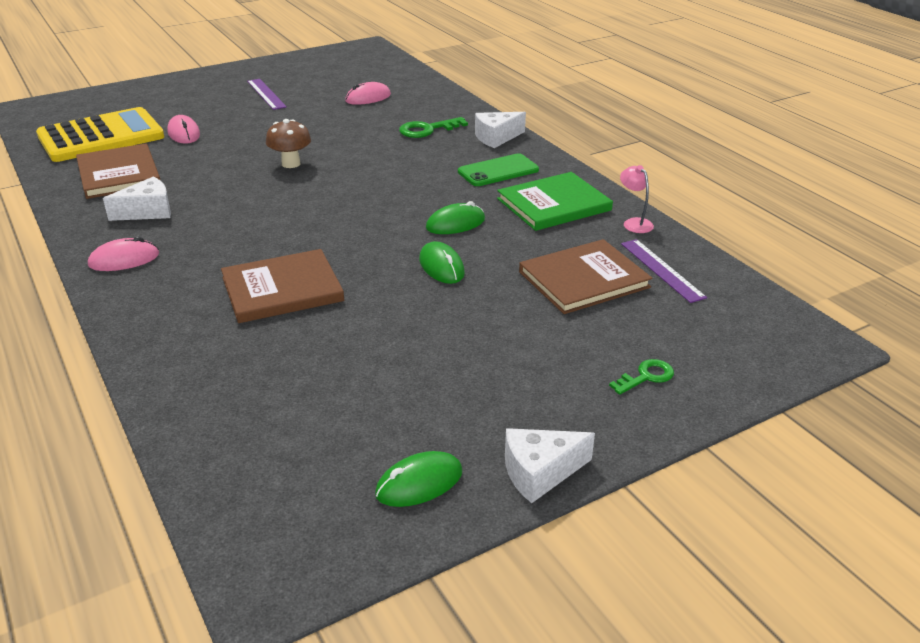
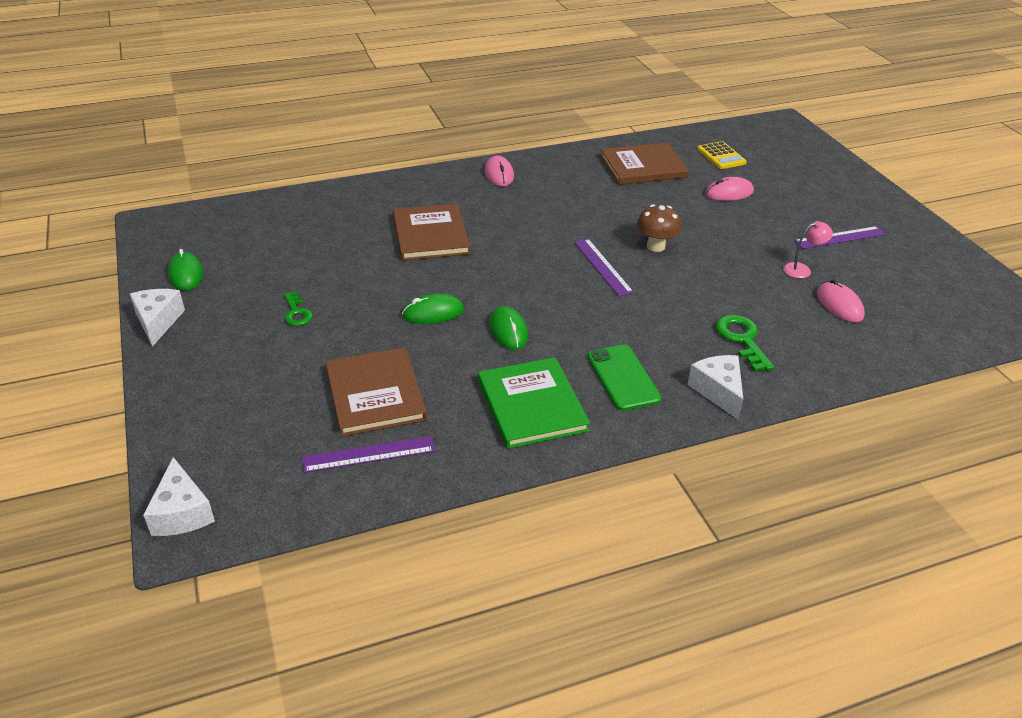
camera: 100 degrees right, 5 degrees up
yellow calculator [36,107,164,162] -> yellow calculator [697,141,747,169], size x0.47
white cheese [103,176,171,221] -> white cheese moved to [143,457,215,536]
green key [609,359,674,395] -> green key moved to [284,291,313,326]
pink lamp [620,165,654,233] -> pink lamp moved to [783,221,833,278]
none -> purple ruler [574,239,634,296]

